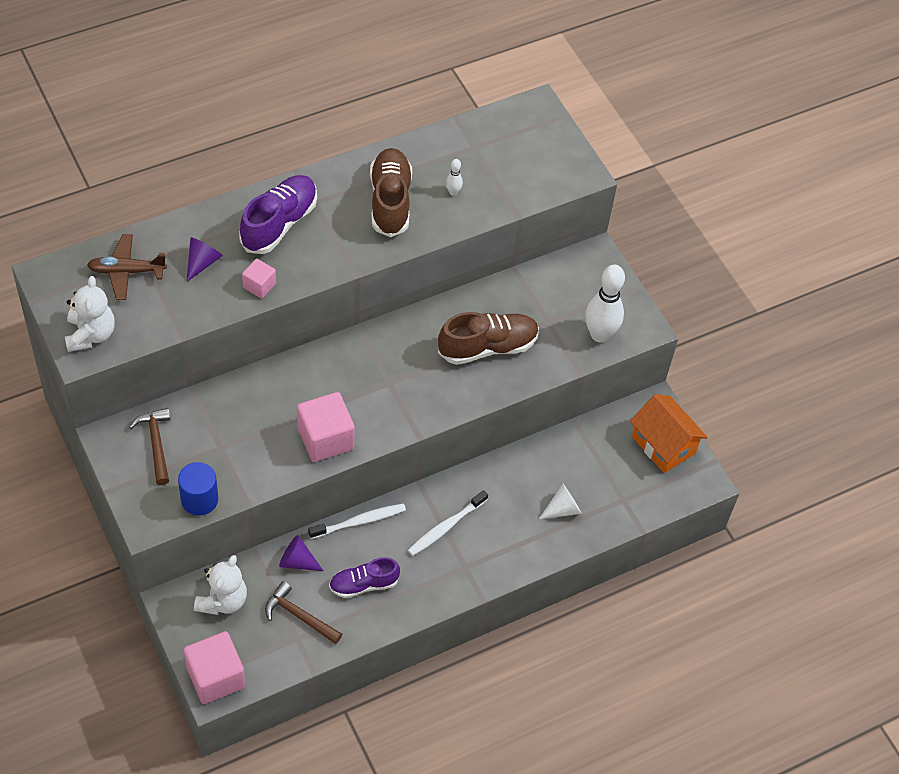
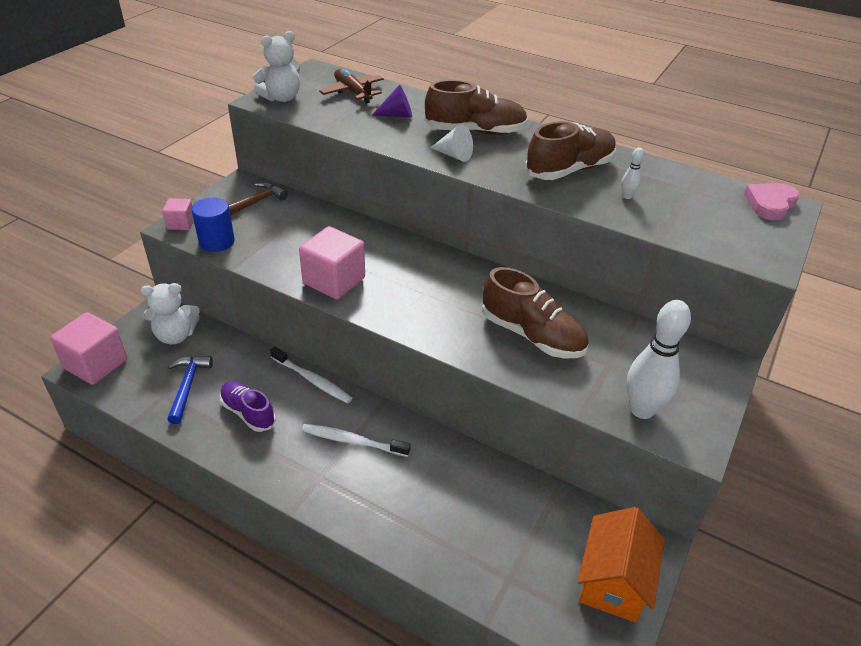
camera: 60 degrees right, 15 degrees down
purple shoe [239,175,317,254] -> brown shoe [425,80,528,135]
pink cube [242,259,276,299] -> pink cube moved to [162,198,194,230]
brown hammer [265,581,342,644] -> blue hammer [167,356,213,424]
purple cone [279,535,323,571] -> none
white cone [539,484,582,519] -> white cone moved to [430,124,473,162]
none -> pink heart [744,183,800,221]

